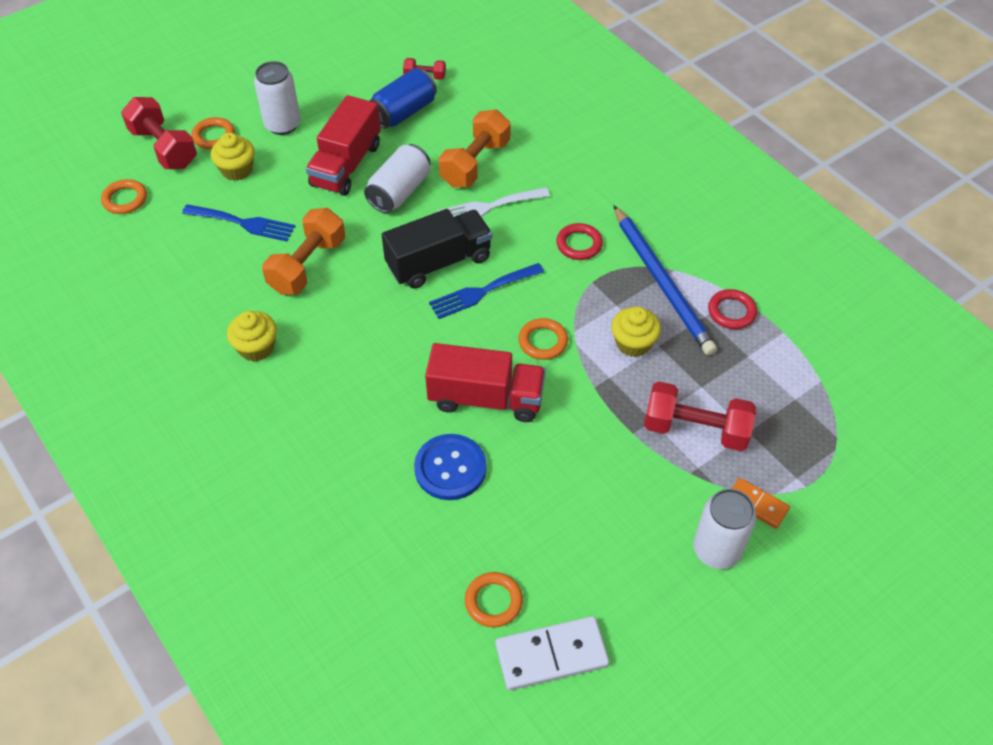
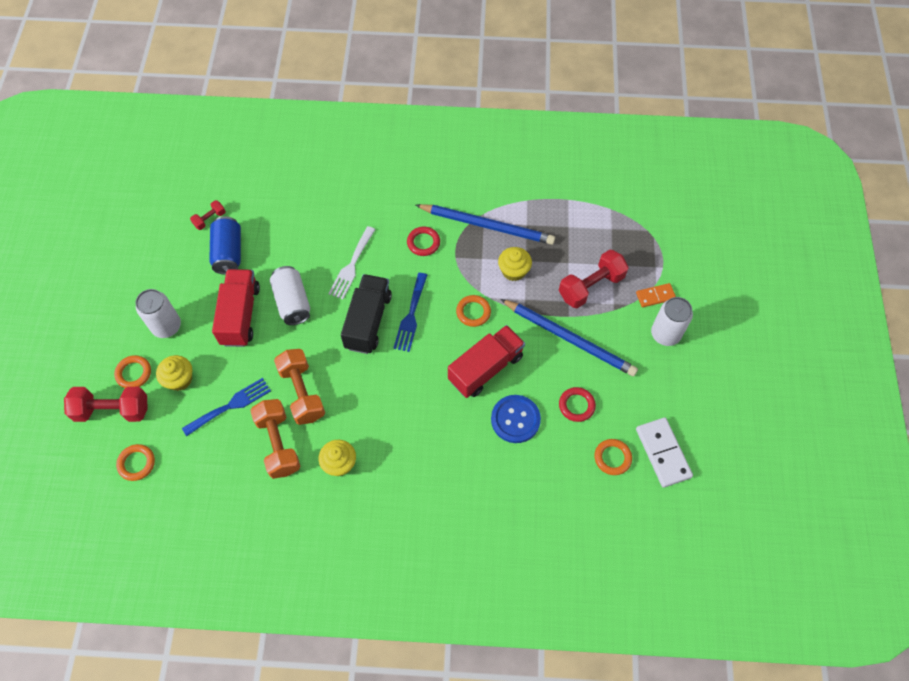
camera: 50 degrees left, 10 degrees up
red truck [306,95,381,196] -> red truck turned 150 degrees counterclockwise [212,269,260,347]
orange dumbbell [439,109,511,188] -> orange dumbbell moved to [250,399,301,479]
white domino [495,616,609,690] -> white domino turned 45 degrees counterclockwise [636,417,693,488]
red ring [708,289,757,329] -> red ring moved to [559,387,596,422]
none -> blue pencil [501,299,638,376]

